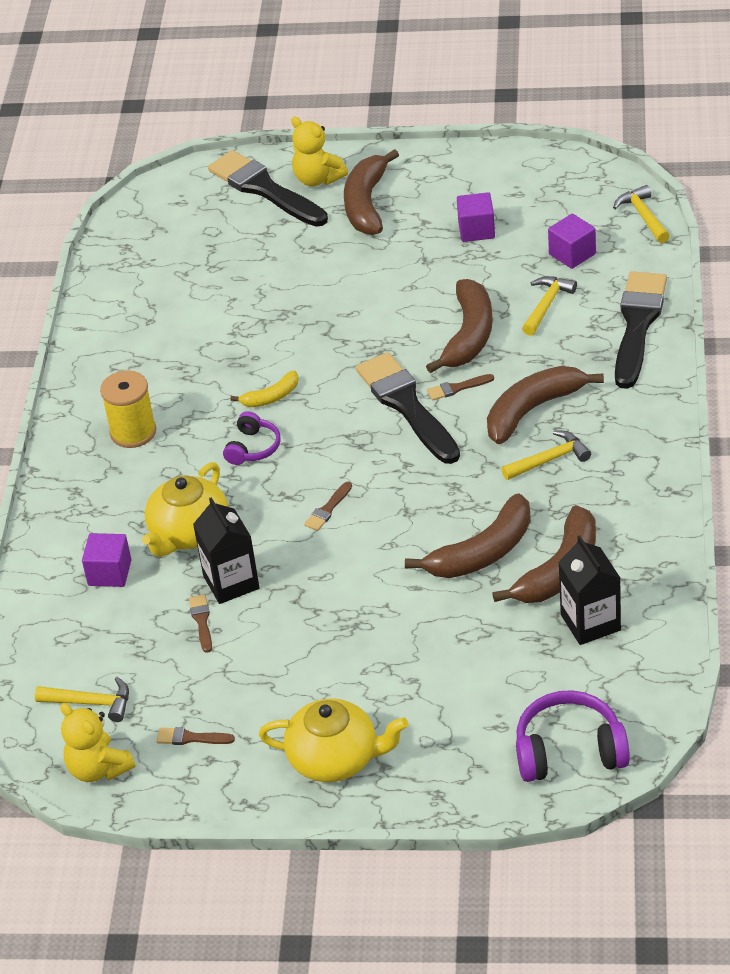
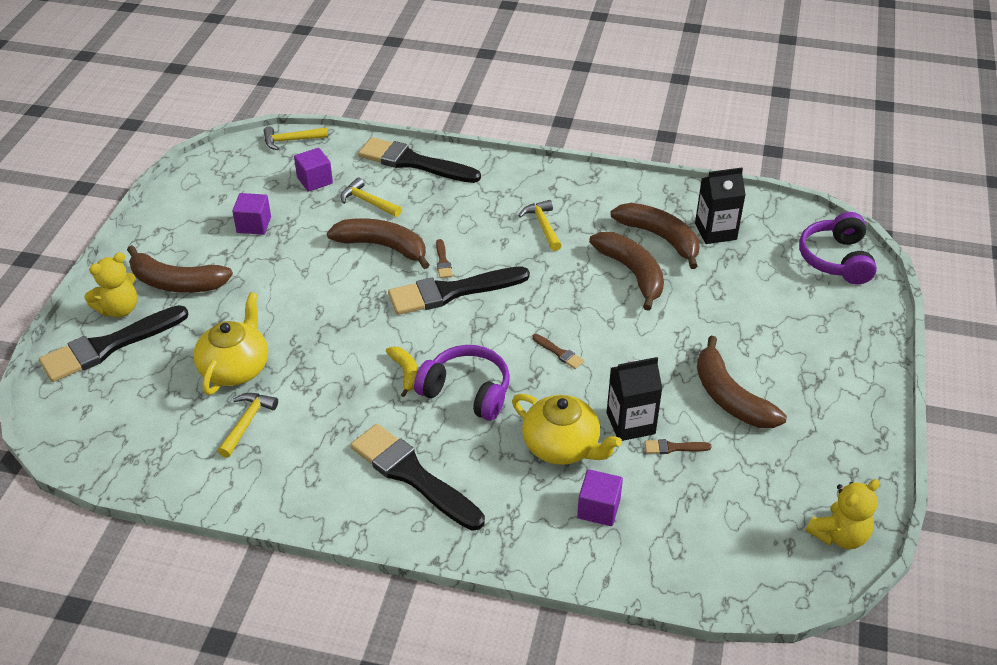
camera: 85 degrees left, 0 degrees up
yellow hammer [35,677,129,722] -> yellow hammer moved to [218,393,278,458]
yellow spool [100,370,156,448] -> black brush [350,424,485,531]
brown brush [157,727,235,745] -> none
purple headphones [223,411,281,465] -> purple headphones [414,345,510,421], size x1.68
yellow teapot [259,698,408,782] -> yellow teapot moved to [193,292,268,395]
brown banana [487,366,604,444] -> brown banana moved to [697,336,787,428]

